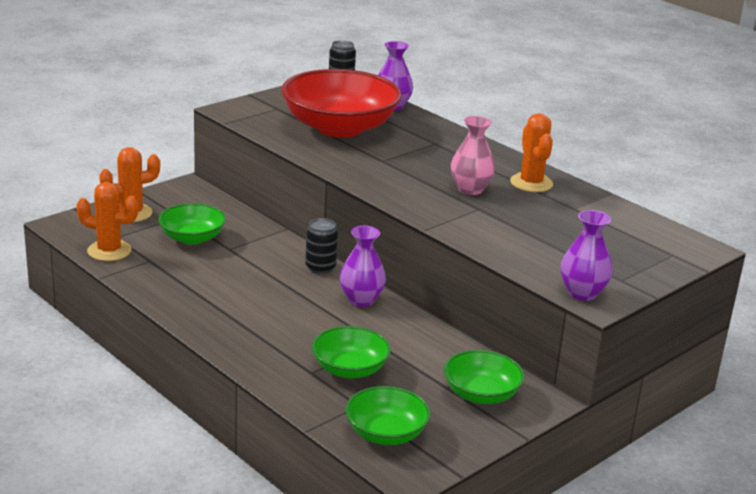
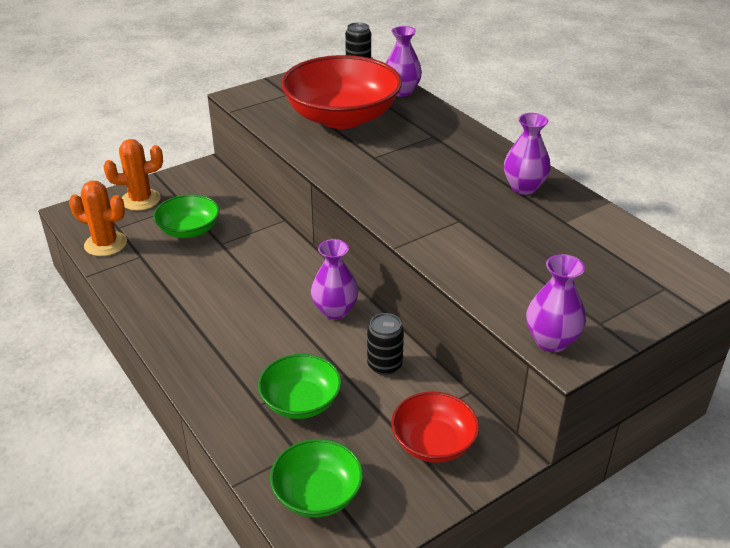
camera: 10 degrees right, 10 degrees up
black can [305,218,338,274] -> black can moved to [367,313,404,375]
green bowl [444,350,524,404] -> red bowl [391,392,479,463]
pink vase [451,116,495,195] -> none
orange cactus [510,113,553,192] -> purple vase [504,113,551,195]

